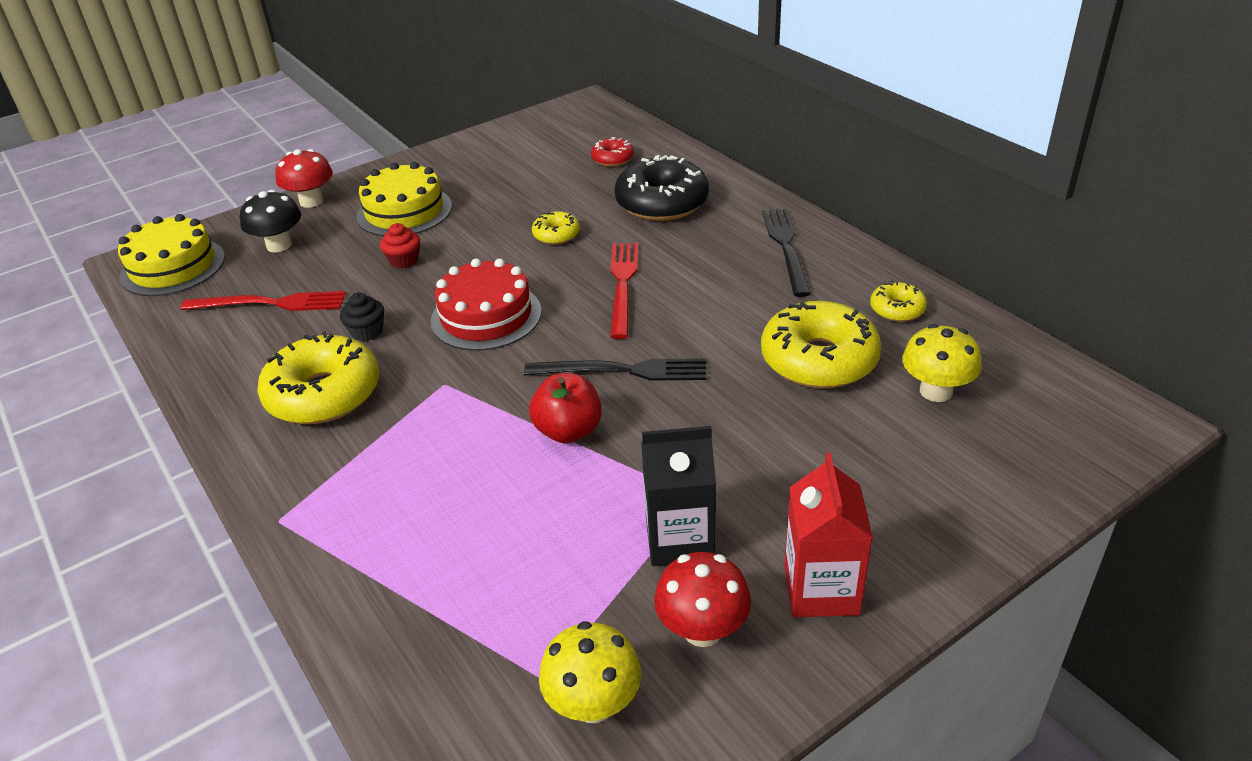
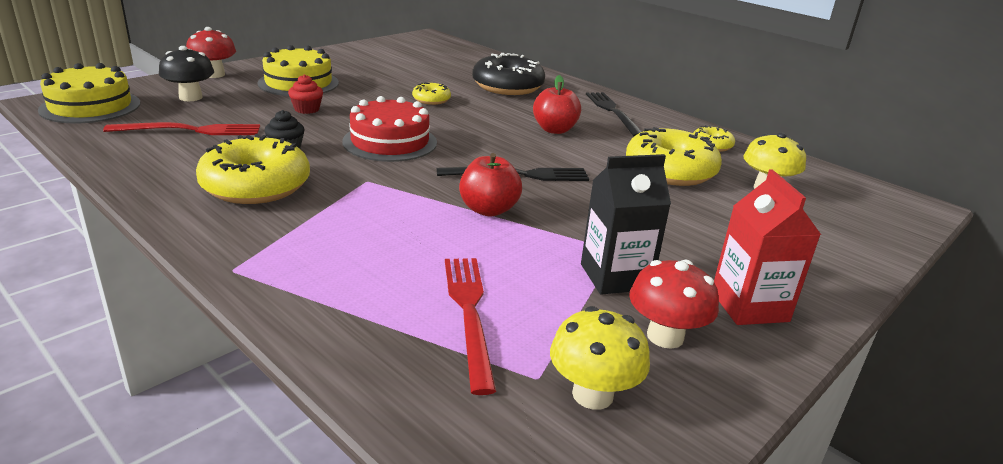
camera: 15 degrees left, 10 degrees down
red donut [591,137,634,167] -> none
red fork [610,243,638,339] -> red fork moved to [445,258,496,395]
none -> red apple [533,75,581,134]

